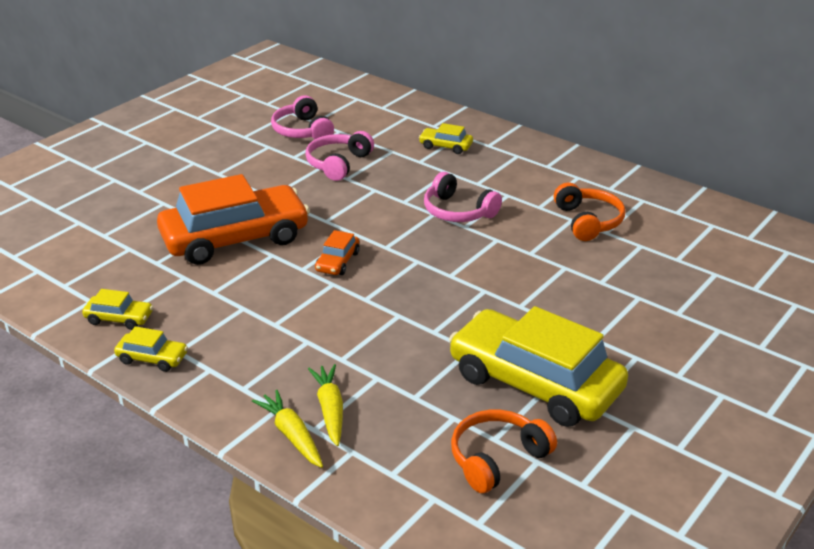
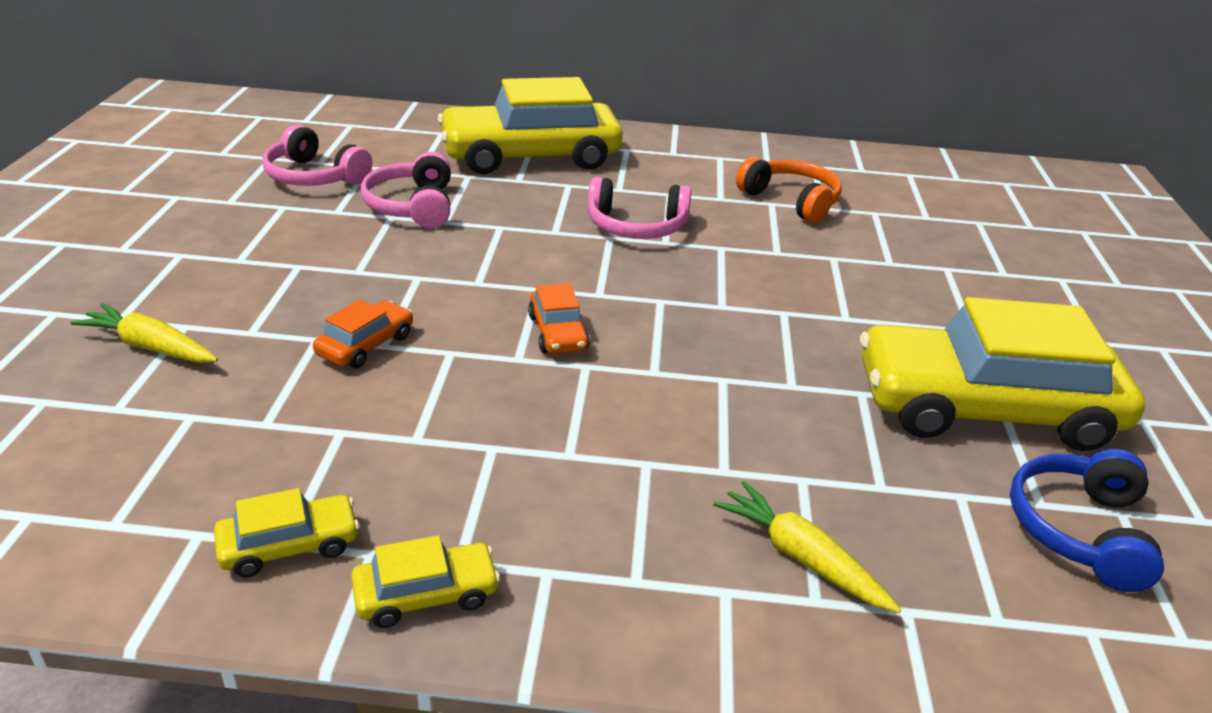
camera: 35 degrees left, 0 degrees up
orange car [157,174,310,265] -> orange car [313,299,413,369], size x0.42
yellow carrot [252,390,323,468] -> yellow carrot moved to [70,303,218,363]
yellow car [419,123,473,154] -> yellow car [437,77,623,174], size x2.40
orange headphones [451,410,557,493] -> blue headphones [1010,449,1164,592]

